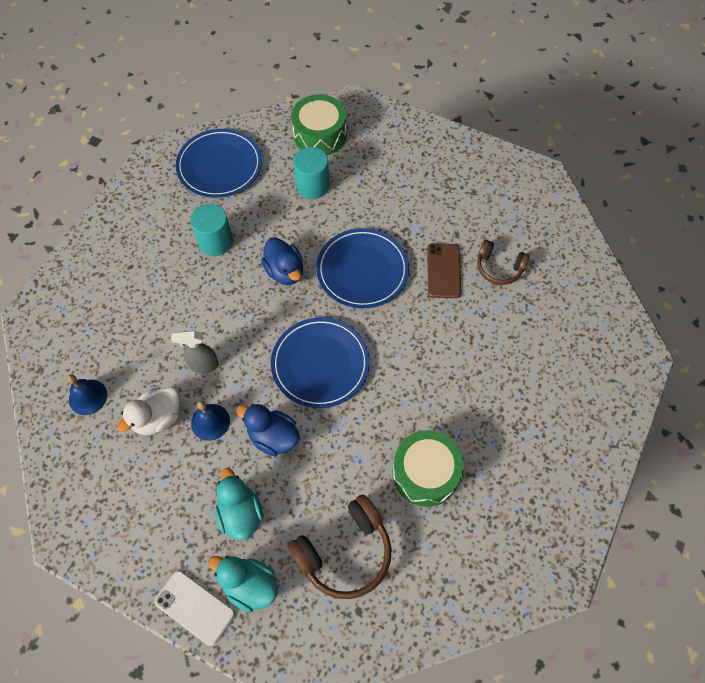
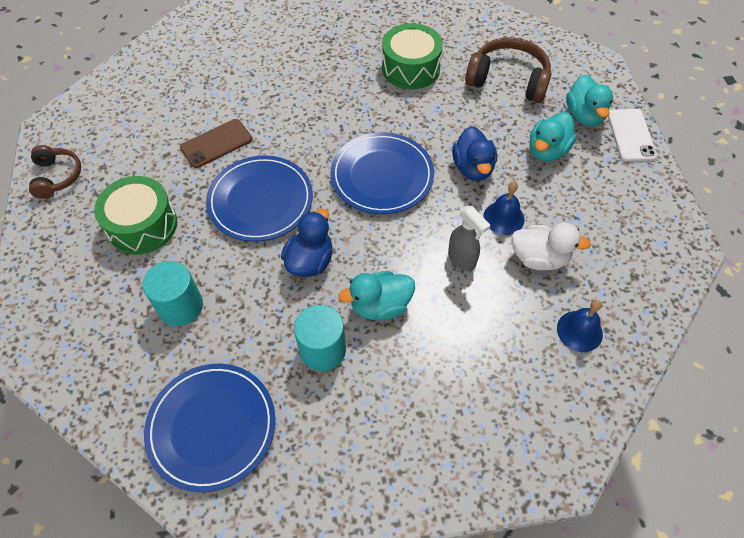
camera: 125 degrees left, 5 degrees down
green drum [291,94,346,155] -> green drum moved to [94,176,177,255]
brown headphones [477,240,530,285] -> brown headphones moved to [29,145,81,199]
none -> turquoise duck [339,271,415,320]

